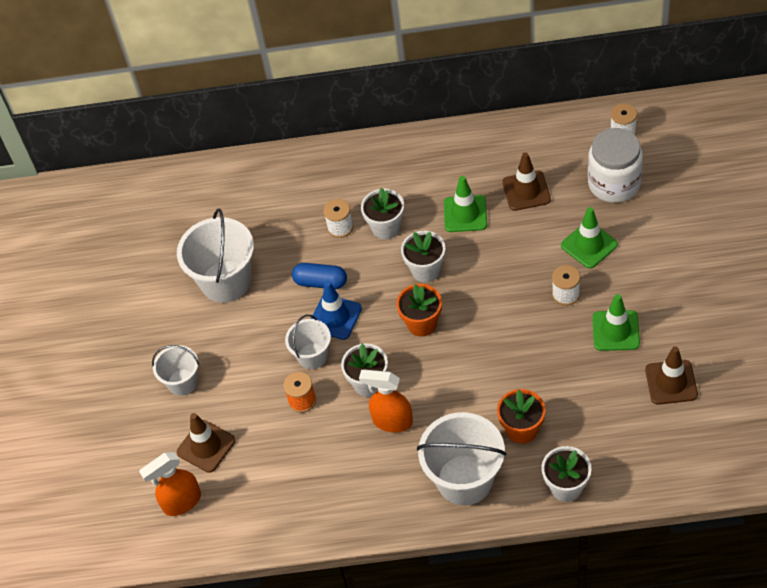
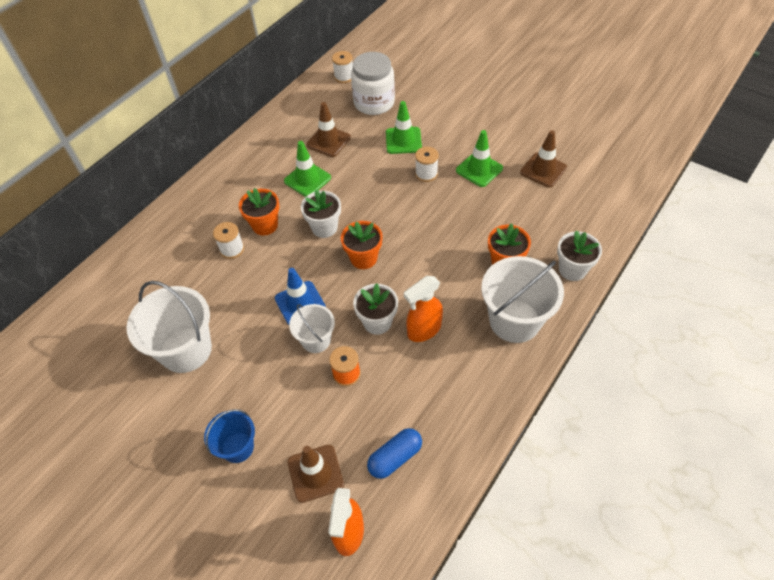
camera: 55 degrees left, 0 degrees up
white bucket [152,345,199,396] -> blue bucket [204,409,255,463]
blue capsule [292,263,347,289] -> blue capsule moved to [367,428,422,479]
white flower pot [361,188,404,240] -> orange flower pot [239,188,279,236]

